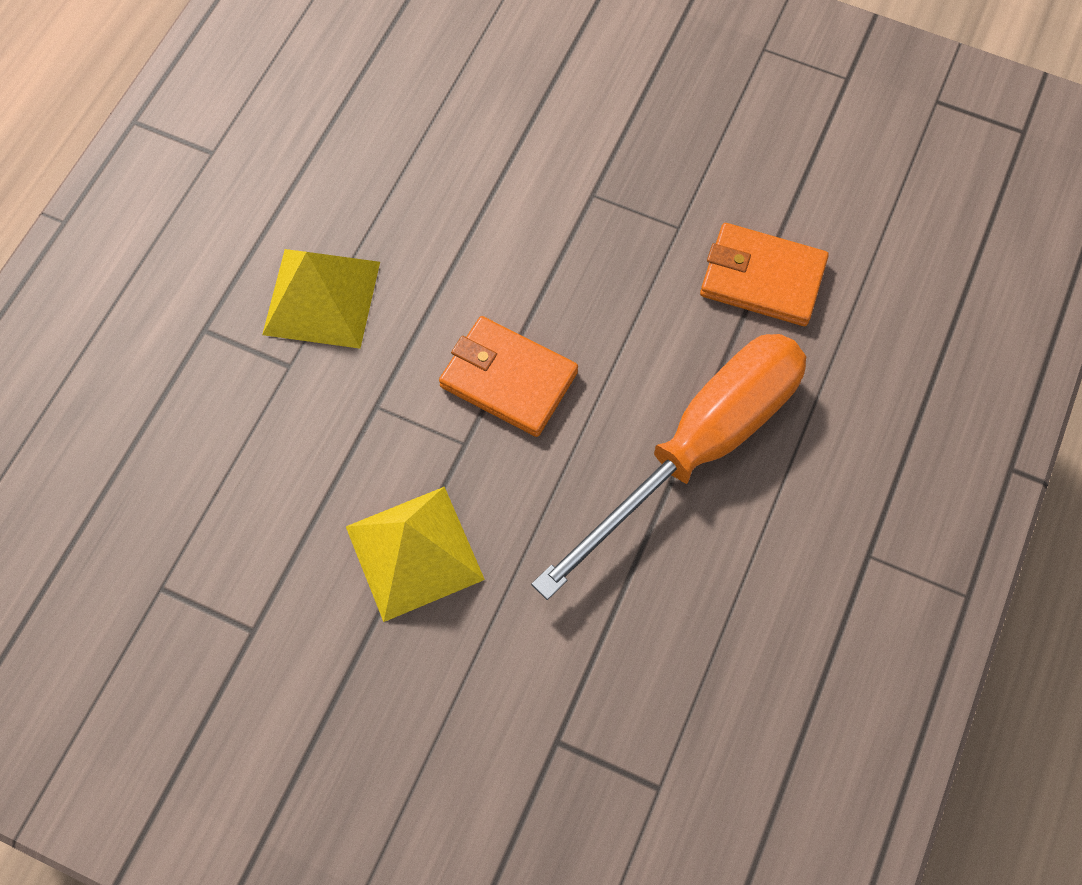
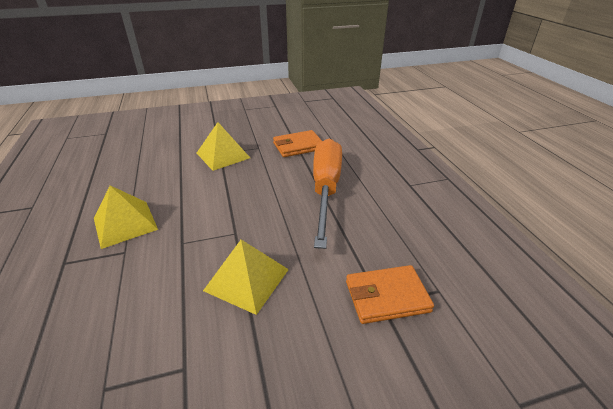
camera: 40 degrees left, 30 degrees down
orange wallet [439,316,578,437] -> orange wallet moved to [346,265,434,324]
none -> yellow pyramid [197,122,250,171]

